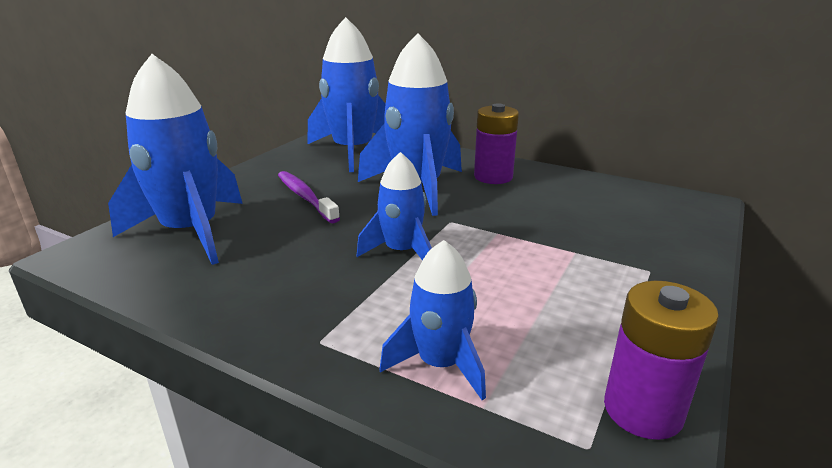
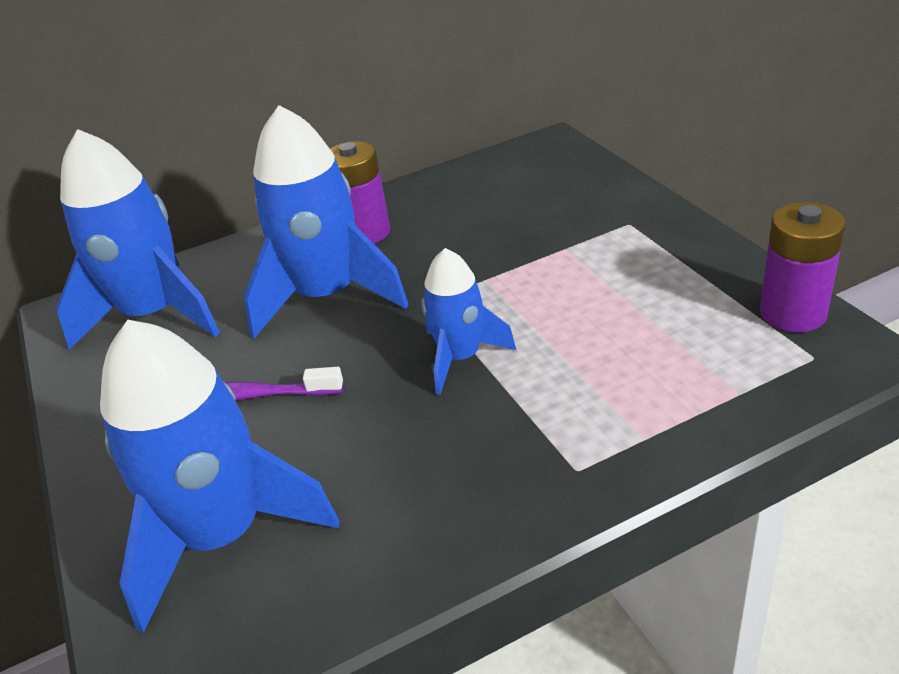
camera: 50 degrees left, 10 degrees up
blue rocket [380,240,486,400] -> none

